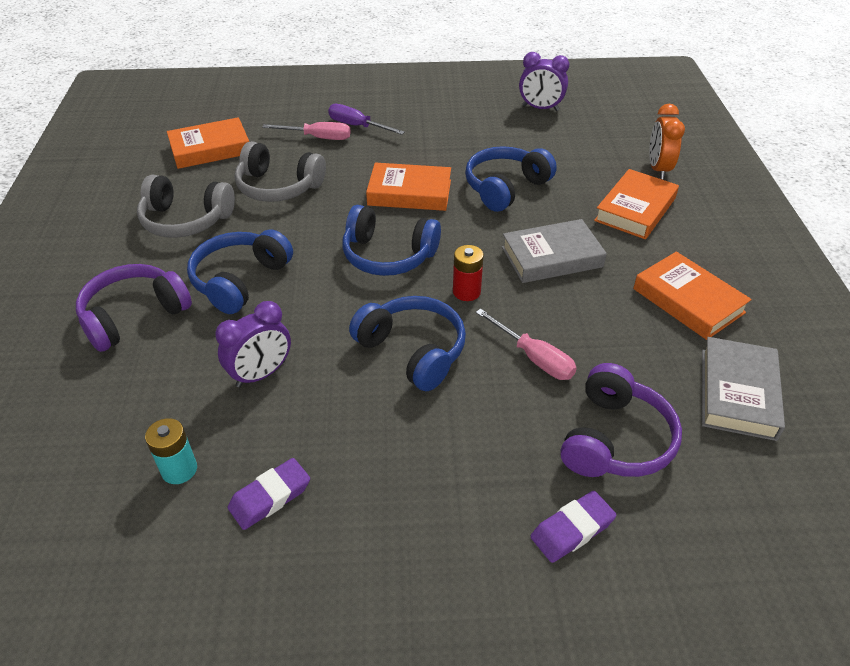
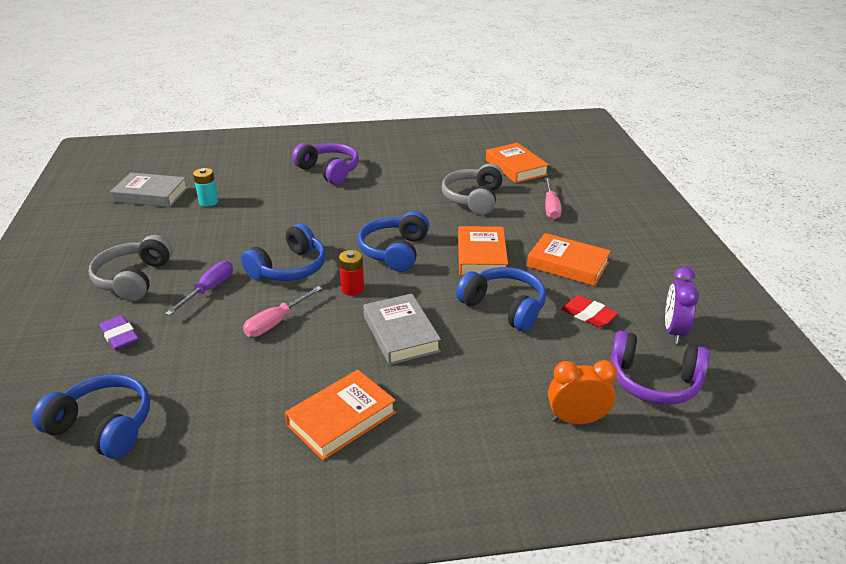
camera: 85 degrees right, 10 degrees down
grey headphones [137,175,235,238] -> grey headphones moved to [89,235,172,301]
blue headphones [187,229,293,314] -> blue headphones moved to [32,374,150,459]
purple clock [215,301,291,388] -> none
purple eraser [228,458,310,530] -> none
purple screwdriver [328,104,405,135] -> purple screwdriver moved to [165,261,233,315]
purple headphones [560,363,682,477] -> purple headphones moved to [610,331,709,405]
orange book [594,169,679,239] -> orange book moved to [527,233,611,286]
grey book [702,337,785,441] -> grey book moved to [110,173,188,207]
none -> red eraser [561,296,618,327]

